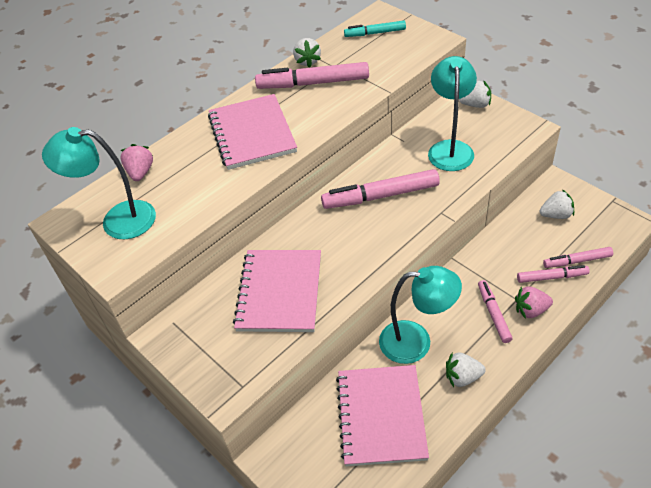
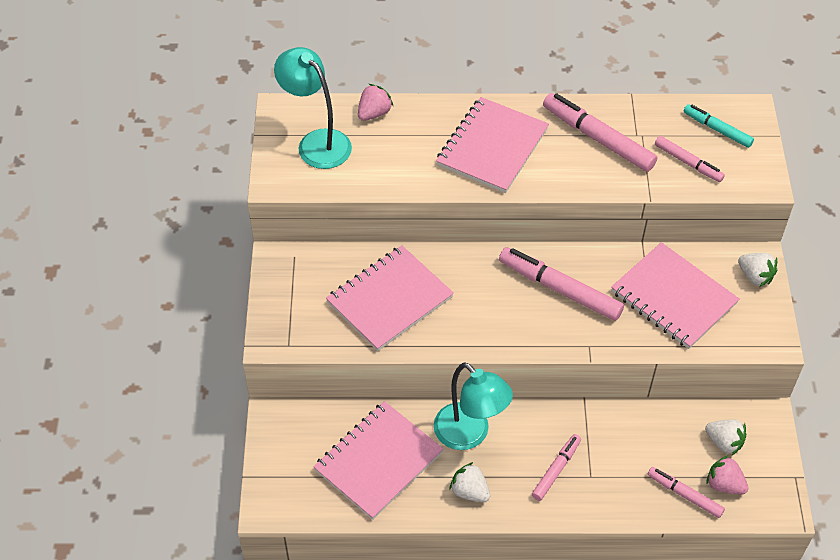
camera: 40 degrees right, 5 degrees up
white strawberry [293,38,321,68] -> none
turquoise lamp [428,56,477,171] -> pink notebook [611,242,740,349]
pink strawberry [515,286,553,319] -> pink strawberry moved to [706,455,748,495]
pink marker [517,265,590,283] -> pink marker moved to [655,136,725,182]

